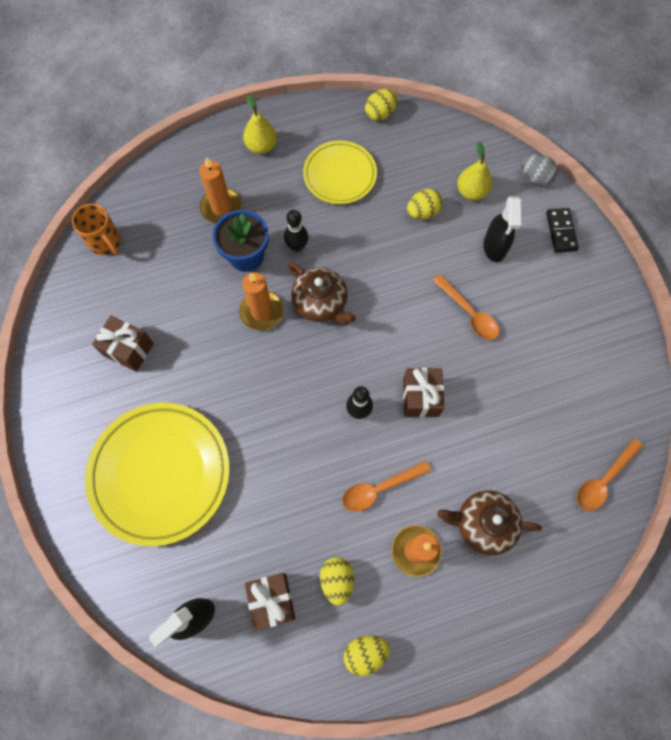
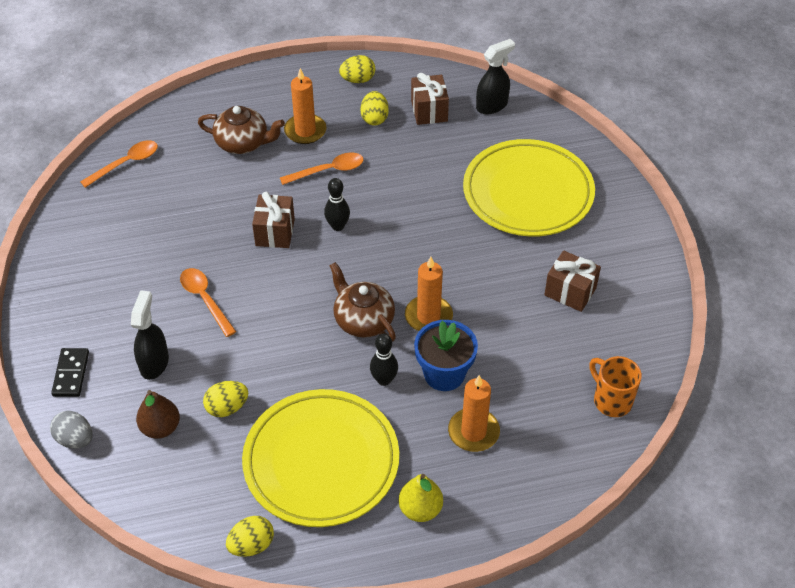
camera: 175 degrees left, 20 degrees down
yellow plate [303,141,377,204] -> yellow plate [242,389,399,527], size x1.65
yellow pear [457,142,492,200] -> brown pear [136,390,180,439]

